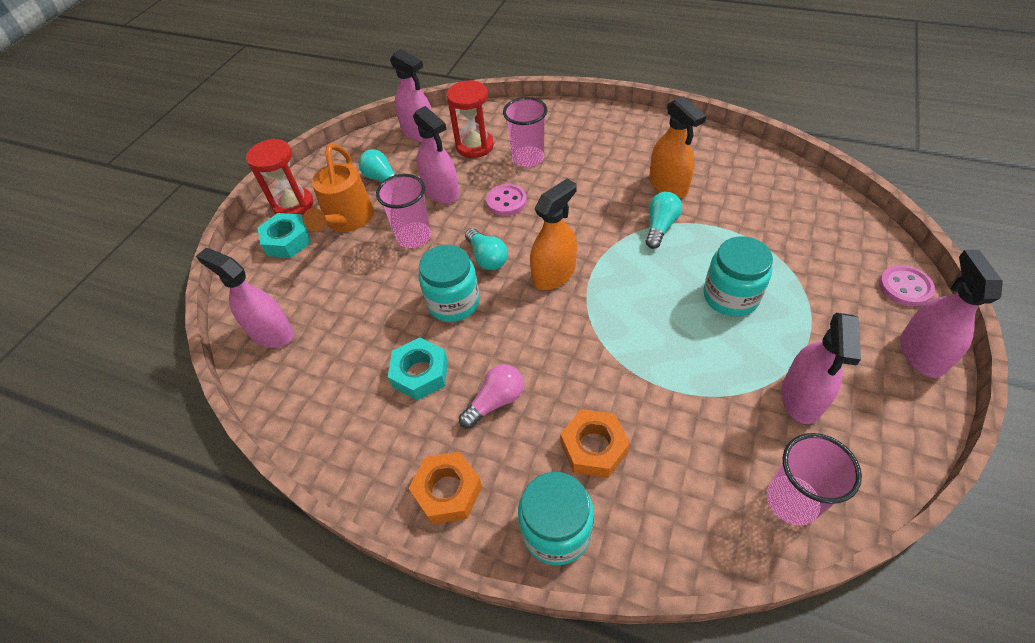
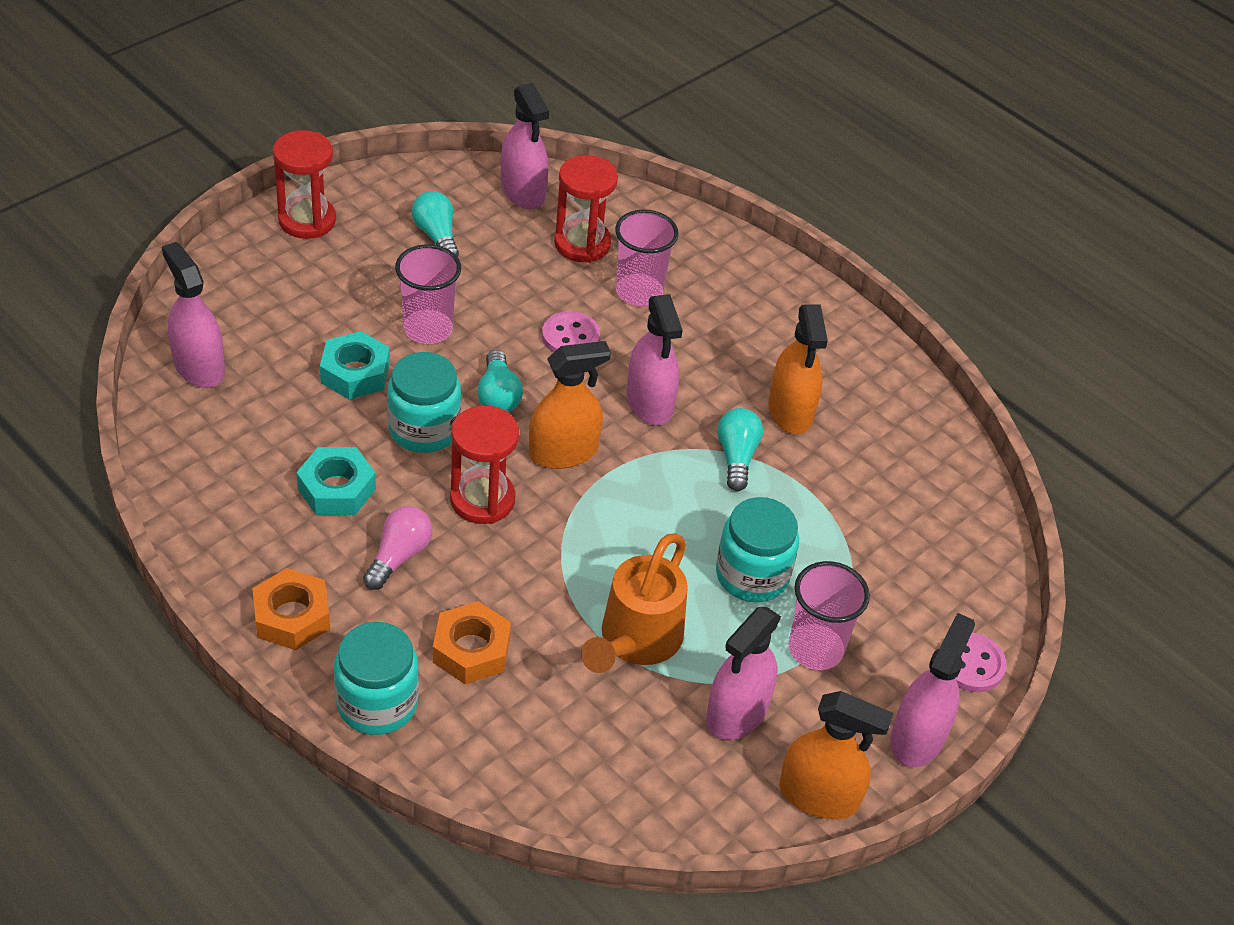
camera: 15 degrees right, 5 degrees down
turquoise nut [258,213,311,258] -> turquoise nut moved to [320,331,390,400]
orange watering can [303,143,374,232] -> orange watering can moved to [581,533,688,673]
pink spray bottle [413,106,459,204] -> pink spray bottle moved to [627,294,683,425]
pink light bulb [459,364,524,429] -> pink light bulb turned 45 degrees counterclockwise [363,506,433,590]
turquoise light bulb [646,192,682,249] -> turquoise light bulb turned 45 degrees counterclockwise [717,408,763,491]
pink cup [767,433,862,526] -> pink cup moved to [789,561,870,670]
none -> red hourglass [450,406,519,524]
none -> orange spray bottle [779,691,893,819]

